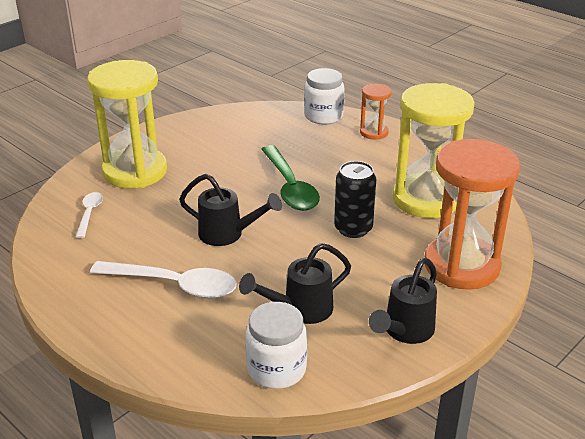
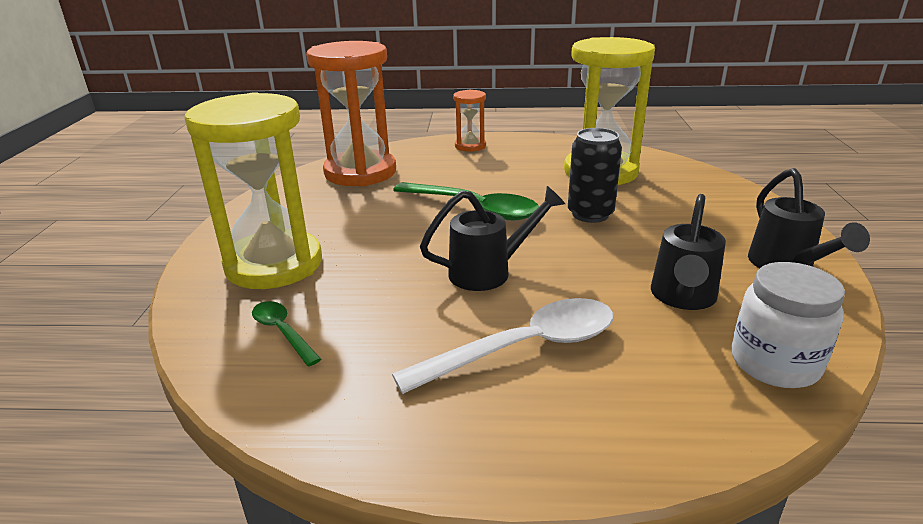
camera: 40 degrees left, 5 degrees down
white spoon [76,192,103,238] -> green spoon [252,301,321,366]
white jar [304,68,344,124] -> none
orange hourglass [425,139,520,290] -> orange hourglass moved to [306,41,396,187]

